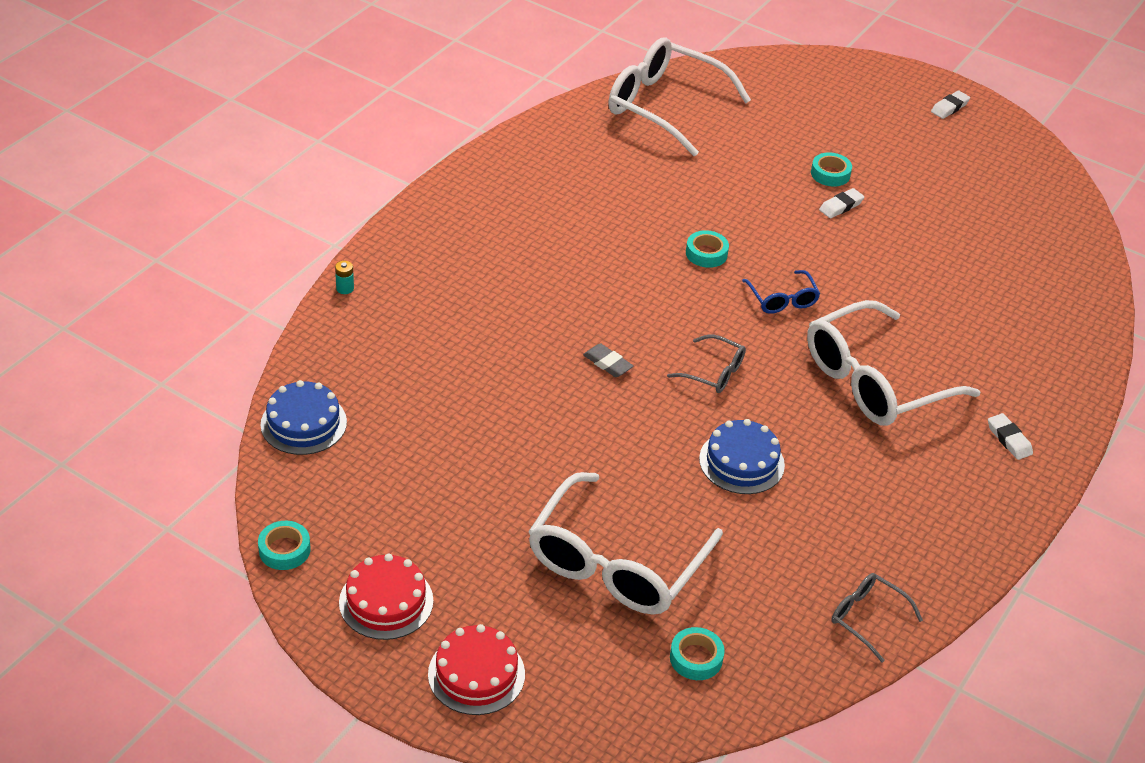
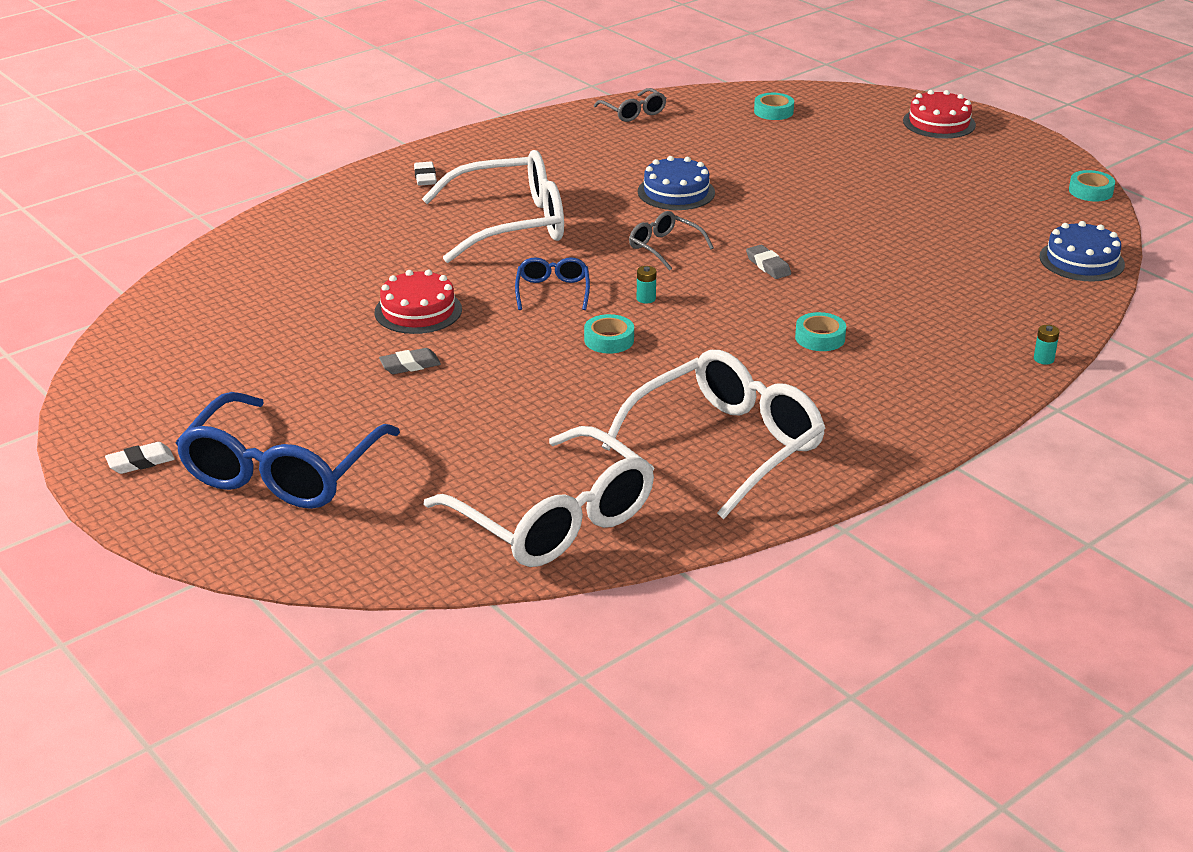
camera: 160 degrees left, 10 degrees down
red cake [339,553,433,640] -> red cake moved to [374,270,462,334]
white glasses [528,472,723,614] -> white glasses moved to [602,350,825,519]
turquoise tape [811,152,852,187] -> turquoise tape moved to [795,312,846,351]
white eraser [819,188,864,219] -> grey eraser [379,348,441,374]
none -> blue glasses [176,392,400,509]
none -> turquoise battery [637,266,656,304]

